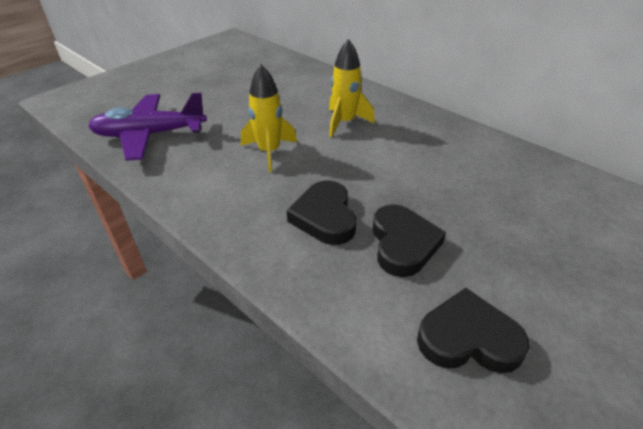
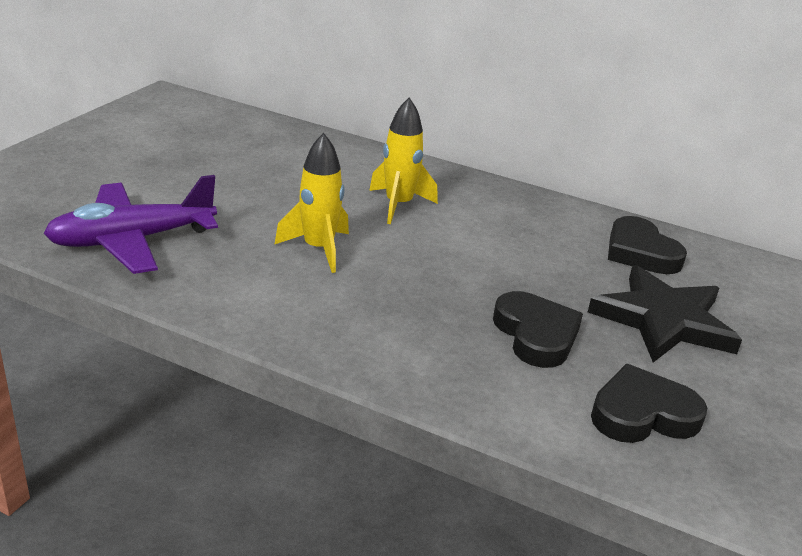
camera: 20 degrees left, 10 degrees down
black heart [287,181,356,245] -> black heart moved to [608,216,687,274]
none -> black star [588,265,742,362]

